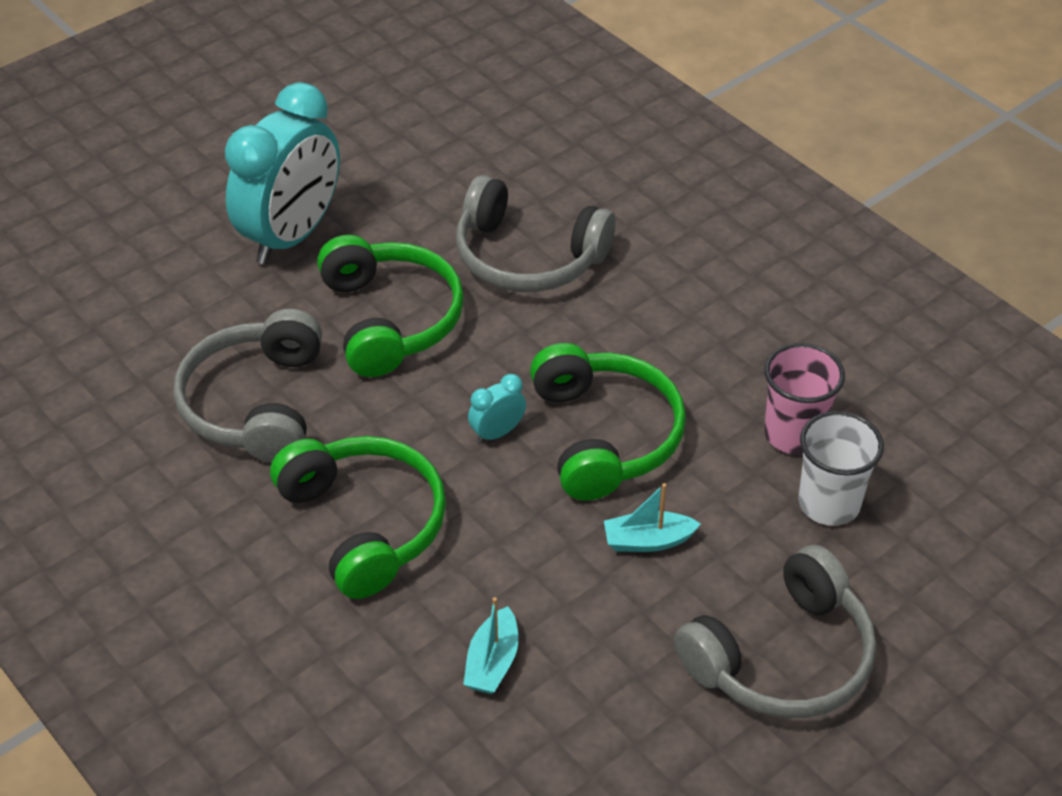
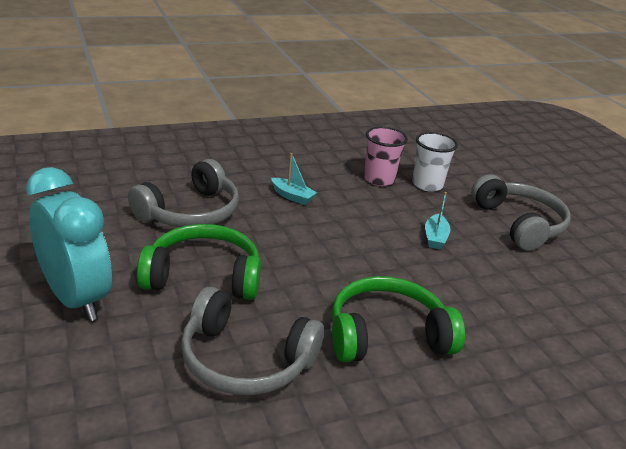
camera: 75 degrees left, 15 degrees down
turquoise boat [463,597,518,694] -> turquoise boat moved to [271,153,317,205]
turquoise clock [468,374,526,443] -> none
green headphones [530,343,686,501] -> none

